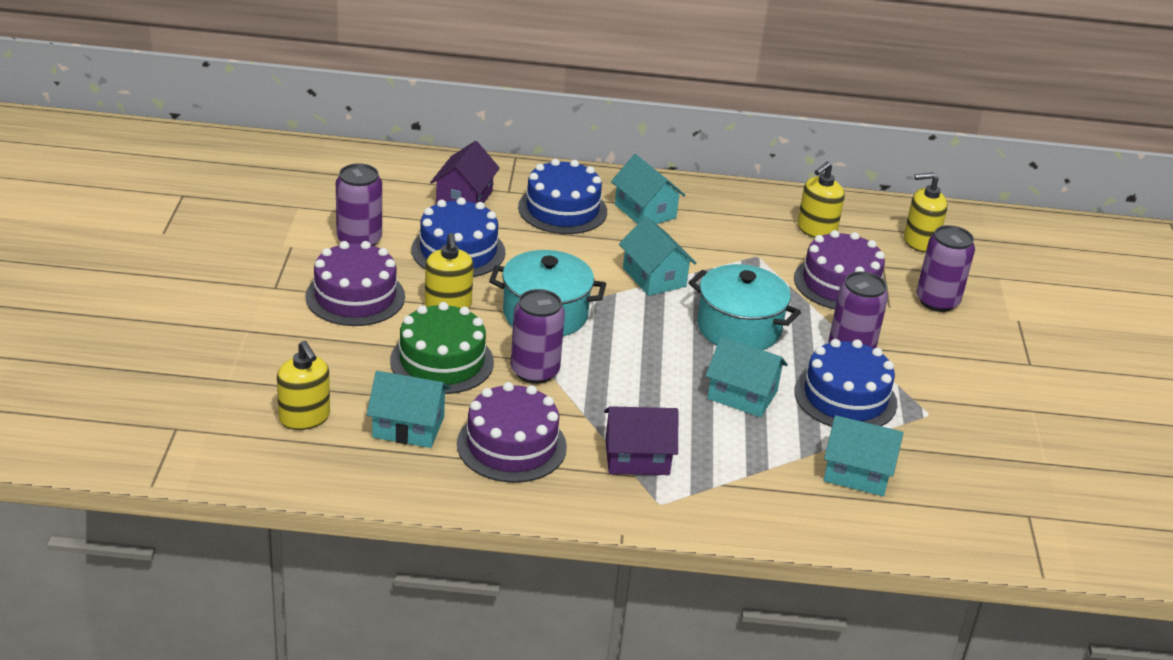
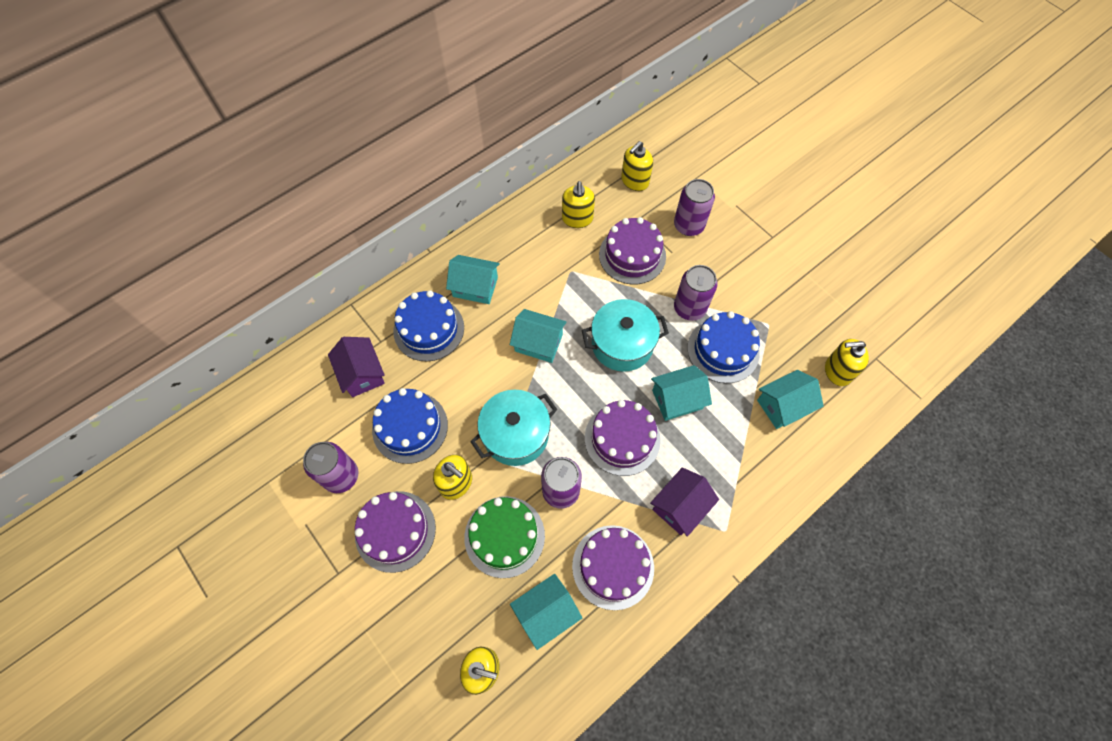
camera: 40 degrees left, 30 degrees up
none -> purple cake [585,400,661,476]
none -> yellow soap dispenser [825,339,869,386]

